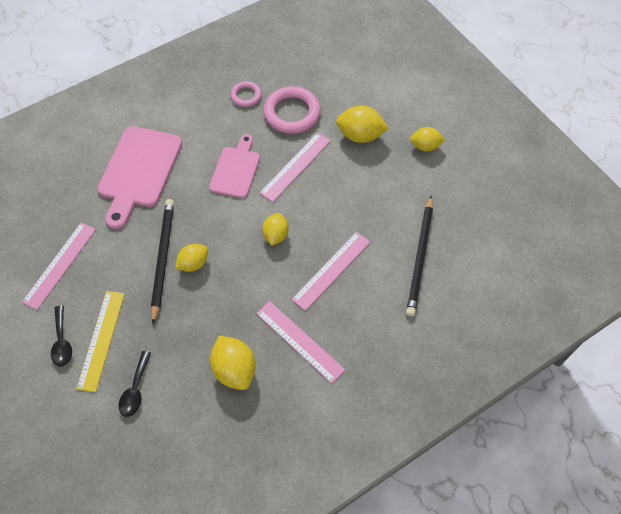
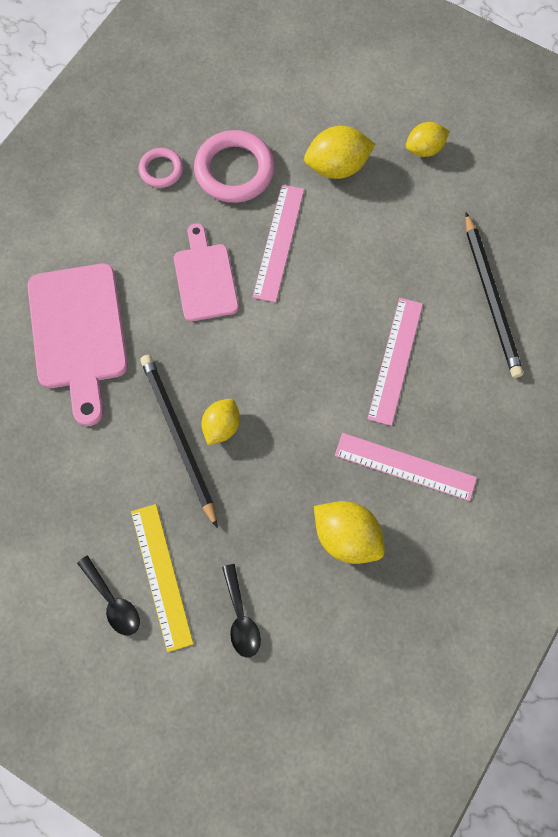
camera: 25 degrees left, 10 degrees up
pink ruler [22,222,96,310] -> none
yellow lemon [262,213,289,246] -> none

